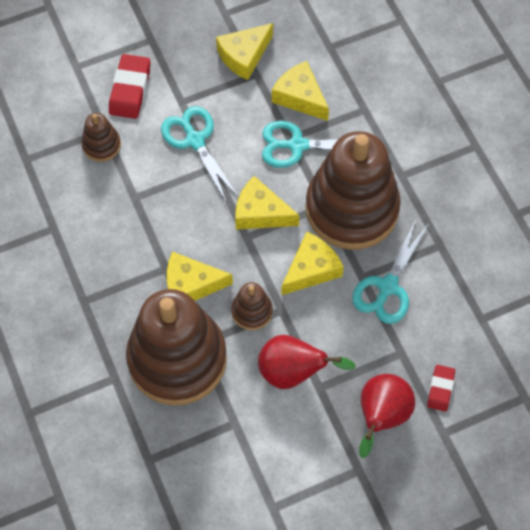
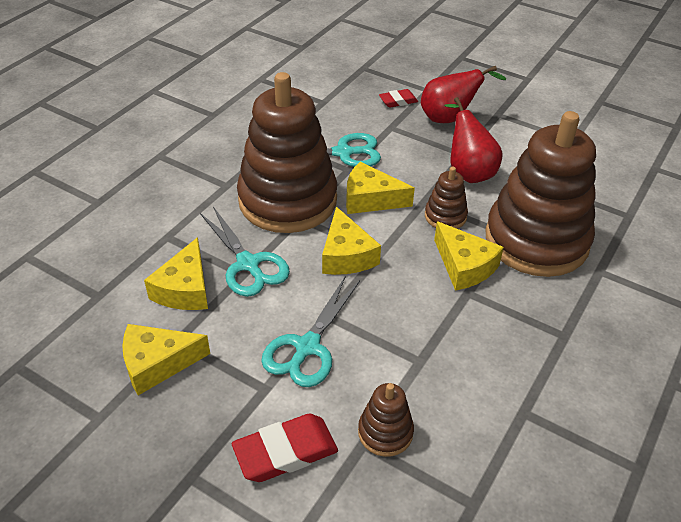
camera: 125 degrees left, 20 degrees down
yellow cheese [216,23,273,80] -> yellow cheese turned 150 degrees clockwise [122,324,210,395]

